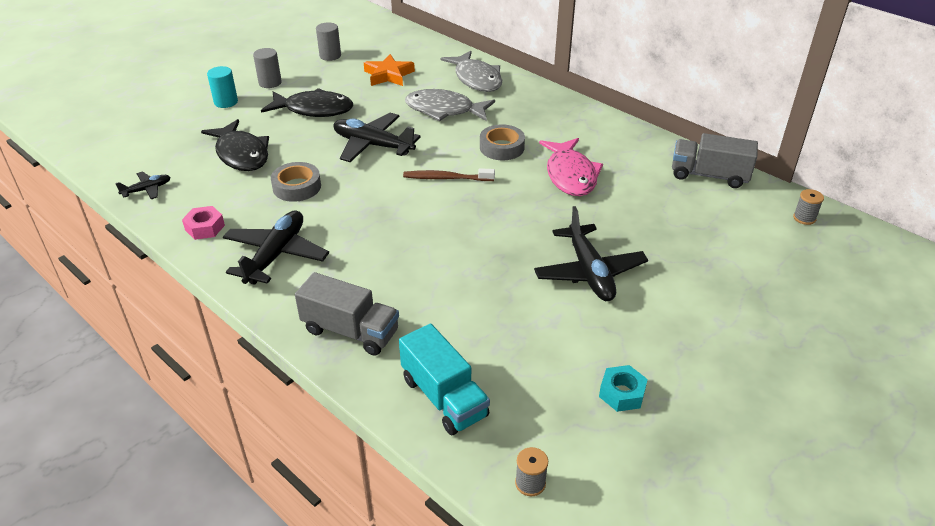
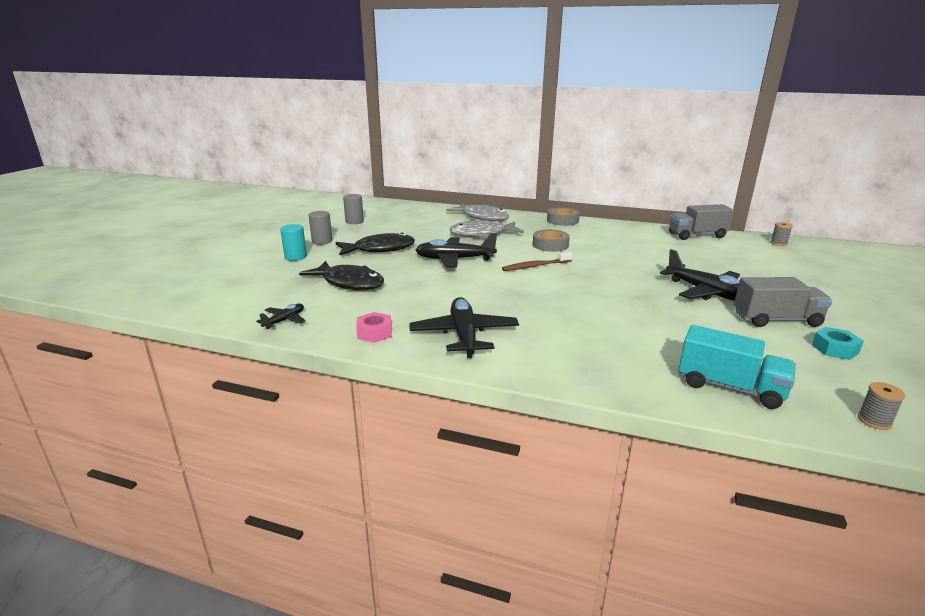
camera: 25 degrees left, 15 degrees down
grey tape [271,162,321,202] -> grey tape moved to [547,207,580,226]
grey truck [295,272,399,356] -> grey truck moved to [734,277,832,327]
orange star [364,54,415,86] -> none
pink fish [539,138,603,196] -> none

